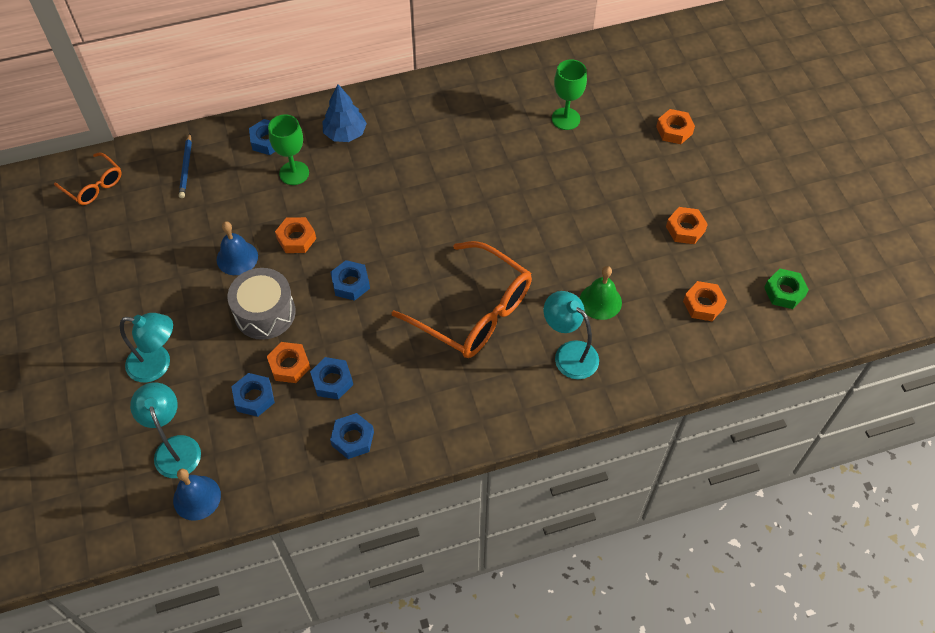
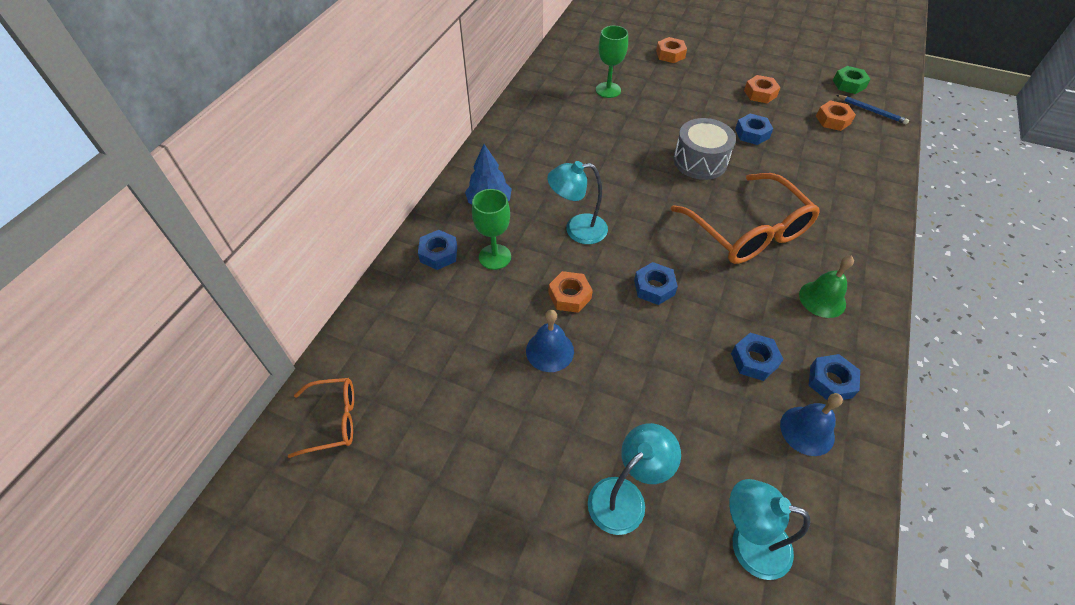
camera: 50 degrees left, 5 degrees down
blue bell [173,469,221,521] -> blue bell moved to [780,393,843,456]
blue pencil [179,133,192,198] -> blue pencil moved to [836,95,909,125]
grey drum [228,268,296,340] -> grey drum moved to [673,118,736,180]
blue nut [231,373,275,417] -> blue nut moved to [735,113,773,145]
orange nut [267,342,310,383] -> none
orange glasses [392,241,532,358] -> orange glasses turned 75 degrees clockwise [671,173,820,264]
turquoise lamp [544,291,599,379] -> turquoise lamp moved to [547,161,608,244]
green bell [580,266,622,320] -> green bell moved to [799,256,854,318]

